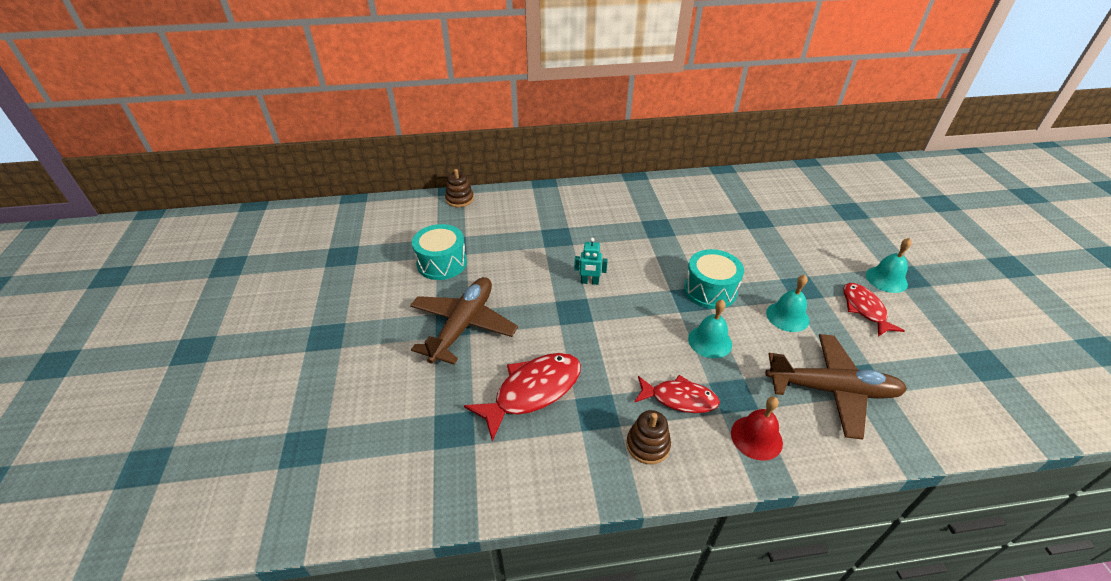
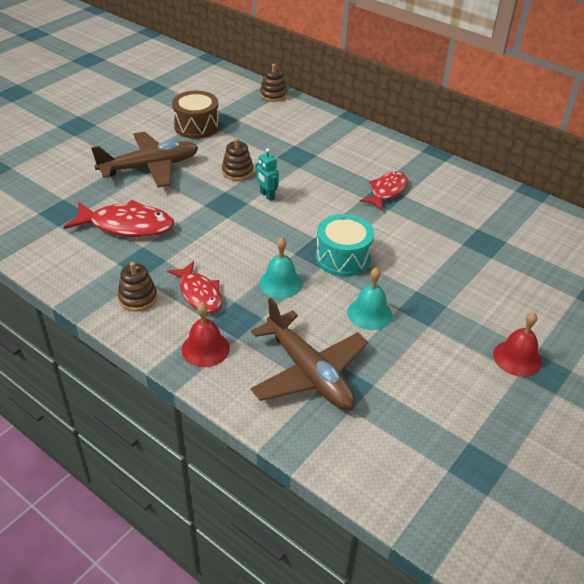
camera: 45 degrees right, 0 degrees up
turquoise drum [412,224,467,280] -> brown drum [172,91,219,139]
red fish [843,283,905,337] -> red fish moved to [360,171,408,211]
turquoise bell [866,238,912,293] -> red bell [493,312,542,377]
none -> brown stacking toy [222,138,253,181]

